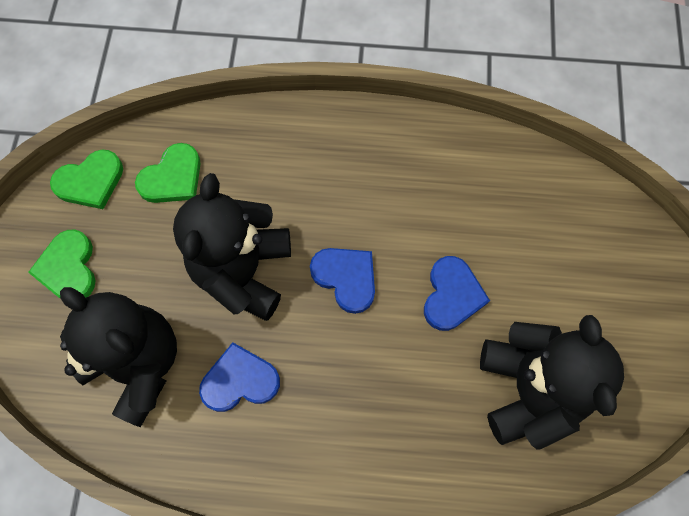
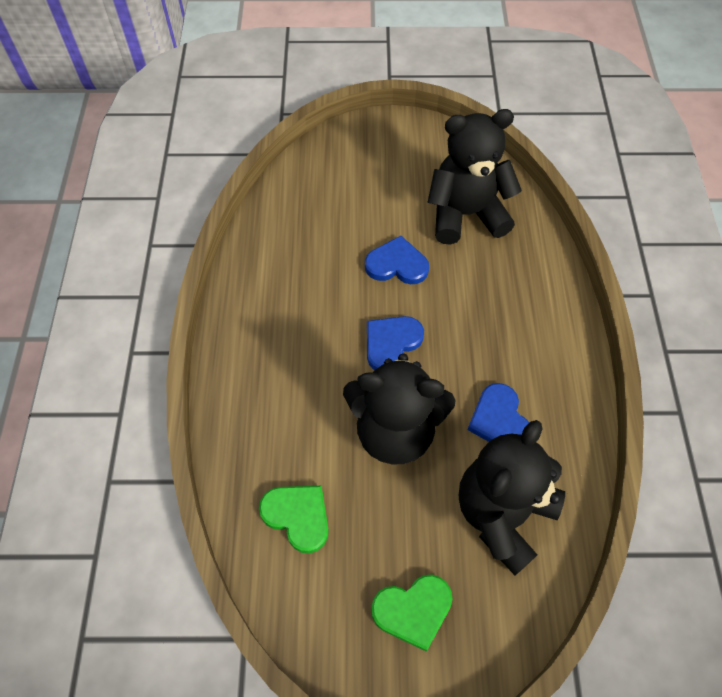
camera: 95 degrees left, 10 degrees down
green heart [50,149,123,209] -> none

